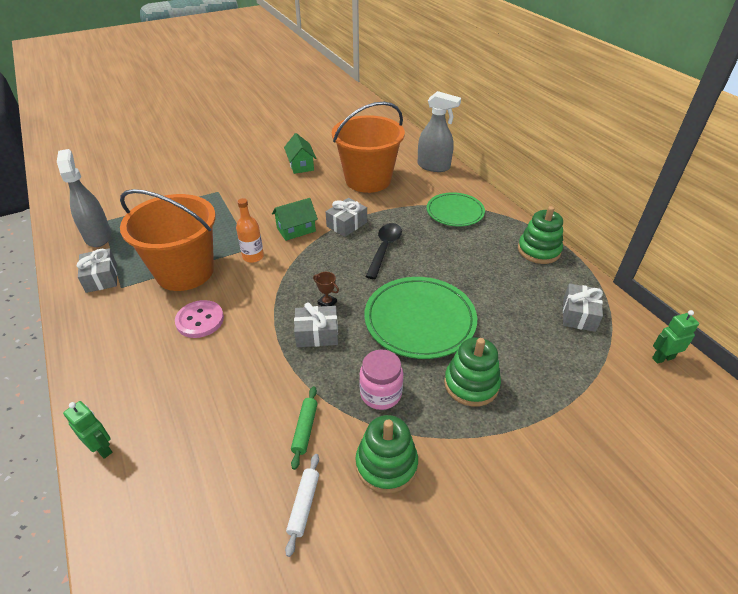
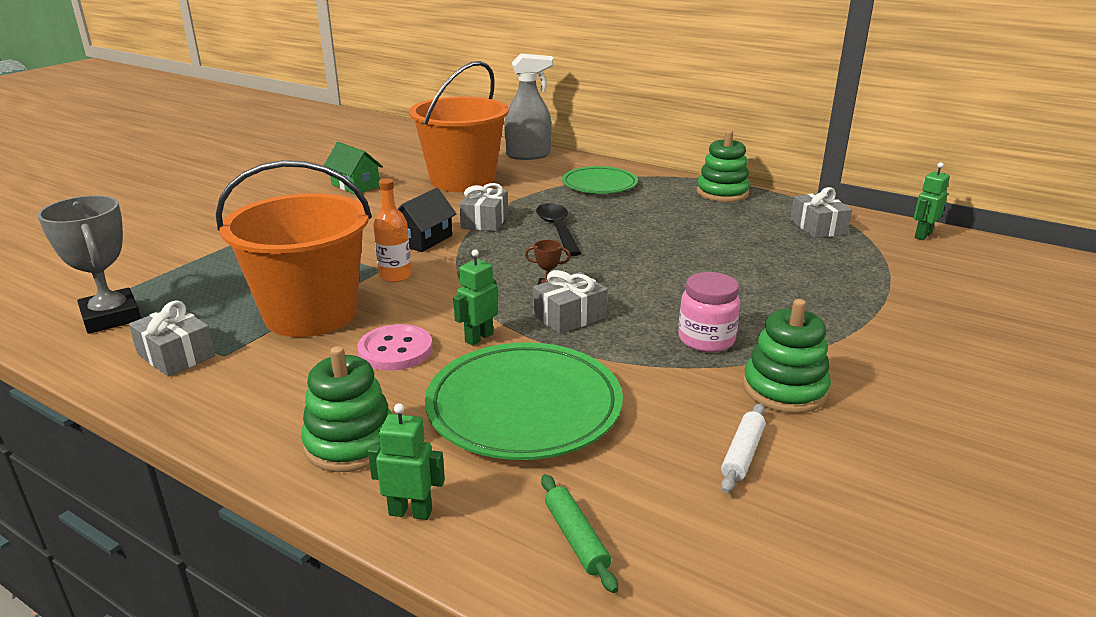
camera: 30 degrees left, 15 degrees down
grey spray bottle [57,149,111,247] -> grey trophy [38,195,141,334]
green house [272,198,318,241] -> black house [398,188,457,252]
white rolling pin [285,454,319,557] -> white rolling pin turned 45 degrees clockwise [721,403,766,493]
green rolling pin [291,386,318,470] -> green rolling pin moved to [541,474,618,593]
green plate [364,277,477,359] -> green plate moved to [425,342,623,460]
green stacking toy [444,337,501,407] -> green stacking toy moved to [301,346,392,472]
none -> green robot [453,249,498,345]

